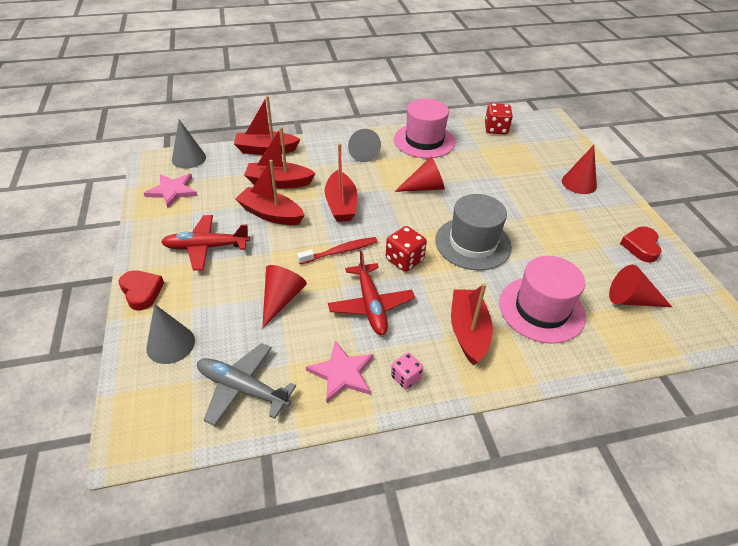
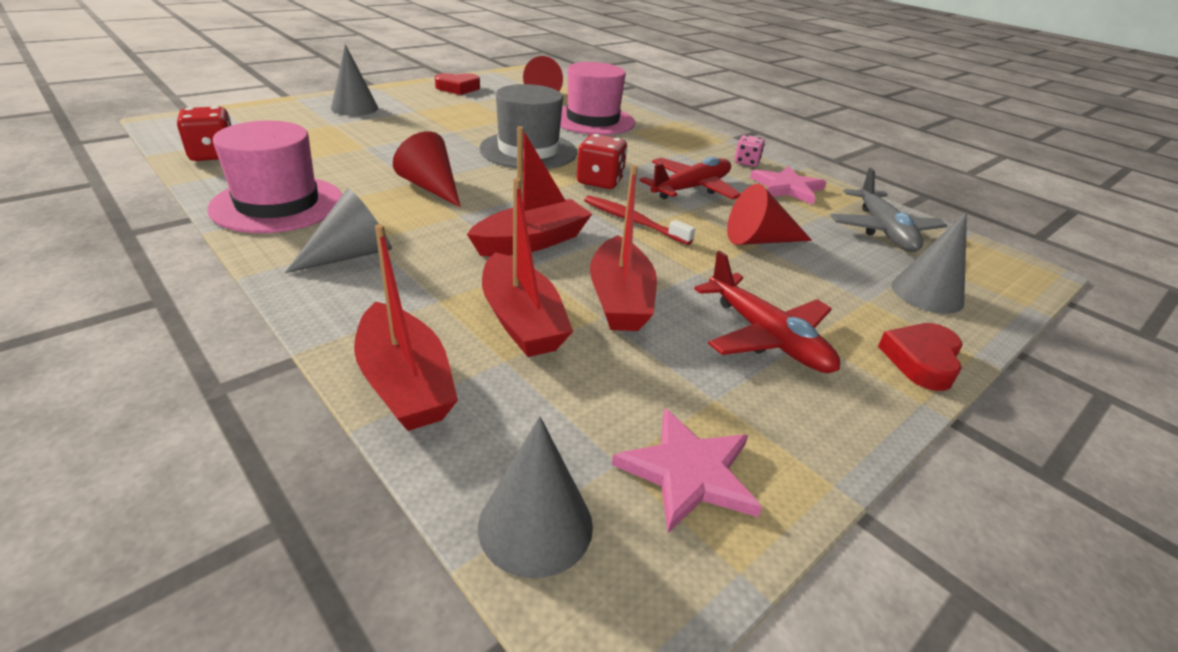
camera: 120 degrees left, 10 degrees down
red boat [451,283,493,365] -> none
red cone [562,145,597,194] -> grey cone [331,44,378,116]

